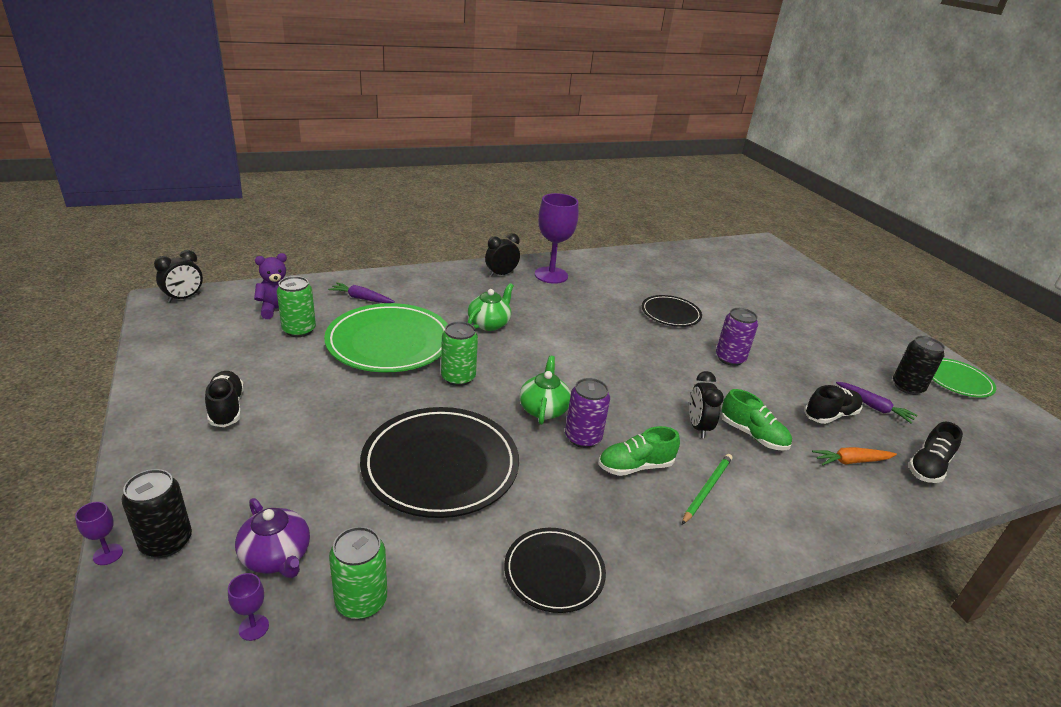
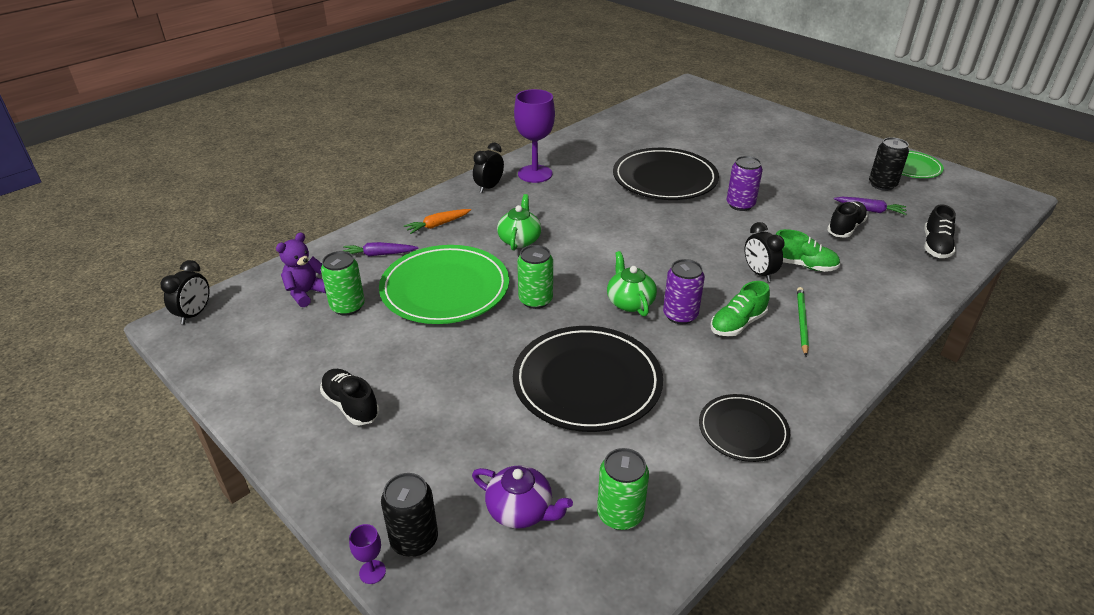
camera: 20 degrees left, 5 degrees up
purple goblet [228,573,269,641] -> none
black plate [642,295,702,327] -> black plate [613,148,719,200], size x1.79
orange carrot [812,447,897,466] -> orange carrot moved to [404,209,471,234]

